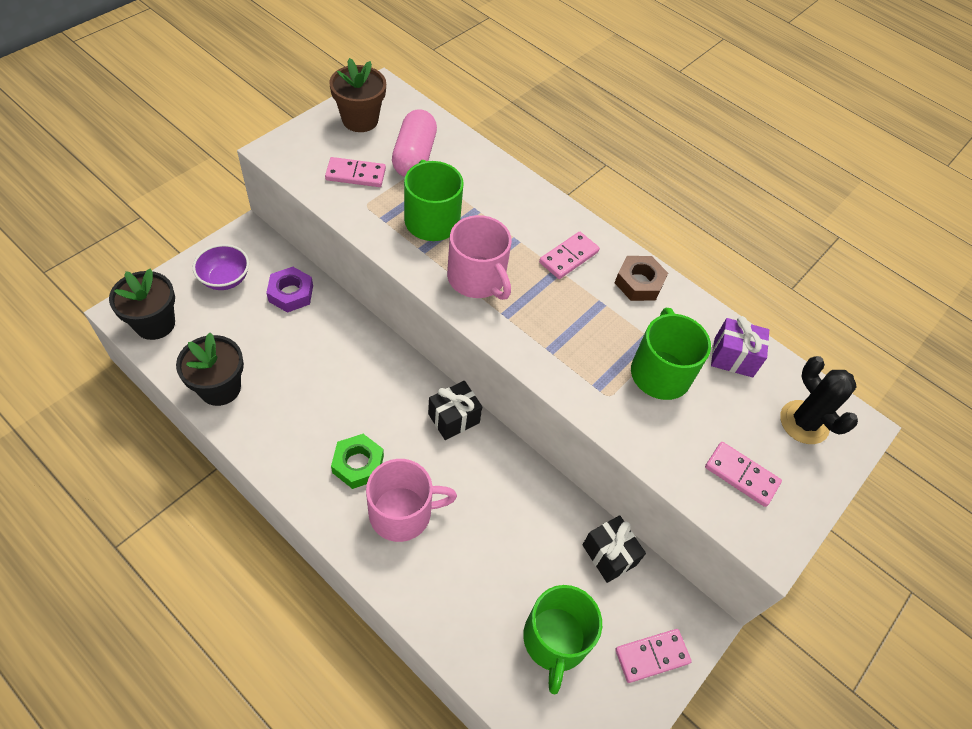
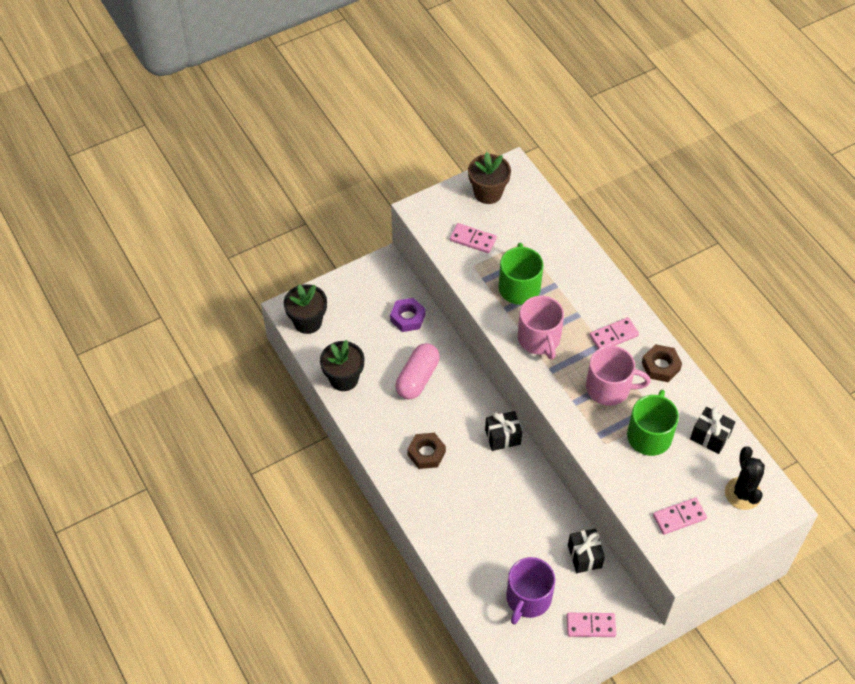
camera: 25 degrees right, 0 degrees up
purple bowl [193,244,249,290] -> none
green nut [331,434,384,489] -> brown nut [407,433,446,469]
pink mug [366,459,457,542] -> pink mug moved to [586,346,651,406]
pink capsule [392,109,437,177] -> pink capsule moved to [396,343,440,399]
green mug [523,585,602,695] -> purple mug [506,557,555,624]
pink domino [705,442,782,507] -> pink domino turned 75 degrees counterclockwise [653,498,707,535]
purple gift [711,316,769,377] -> black gift [690,407,735,454]

